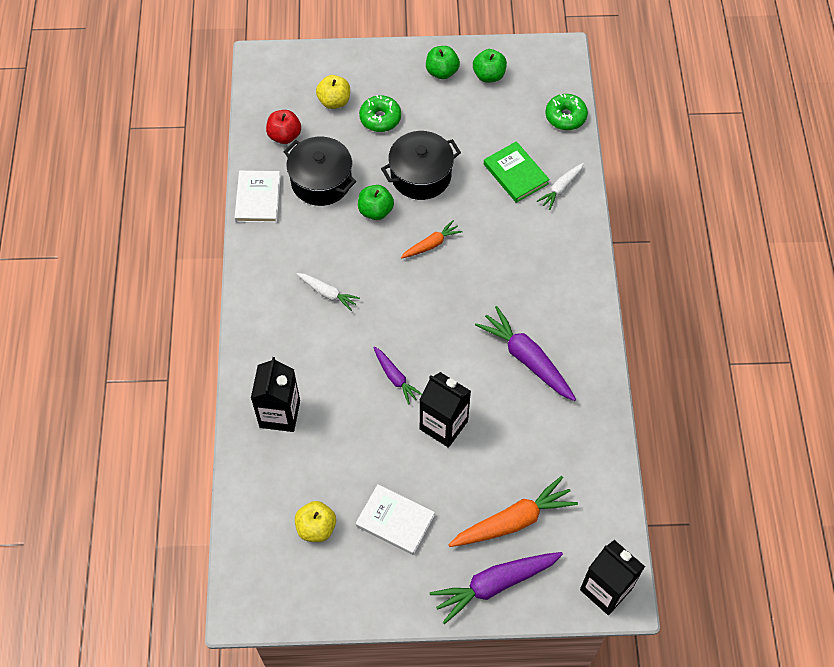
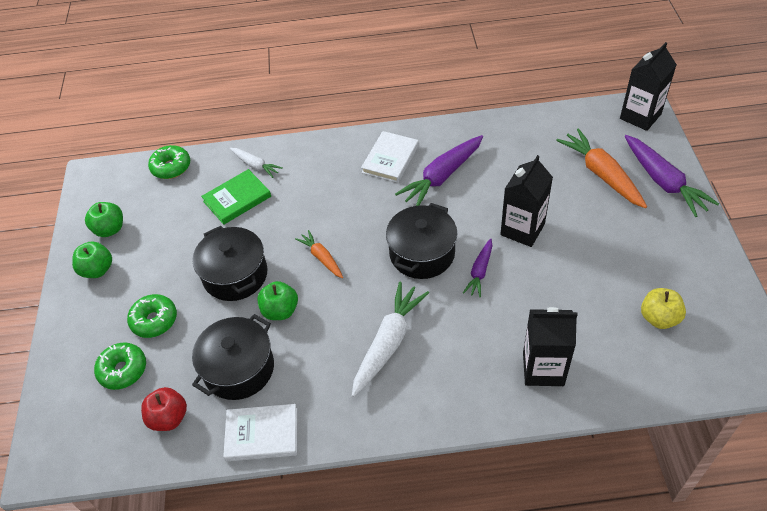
camera: 90 degrees left, 10 degrees down
white carrot [297,273,360,311] -> white carrot [352,282,429,397], size x1.77
yellow apple [316,75,350,109] -> green donut [94,342,146,390]
white book [356,484,435,555] -> white book moved to [361,131,419,183]
purple carrot [373,347,422,405] -> purple carrot turned 150 degrees clockwise [463,238,493,297]
none -> black pot [386,203,457,279]

